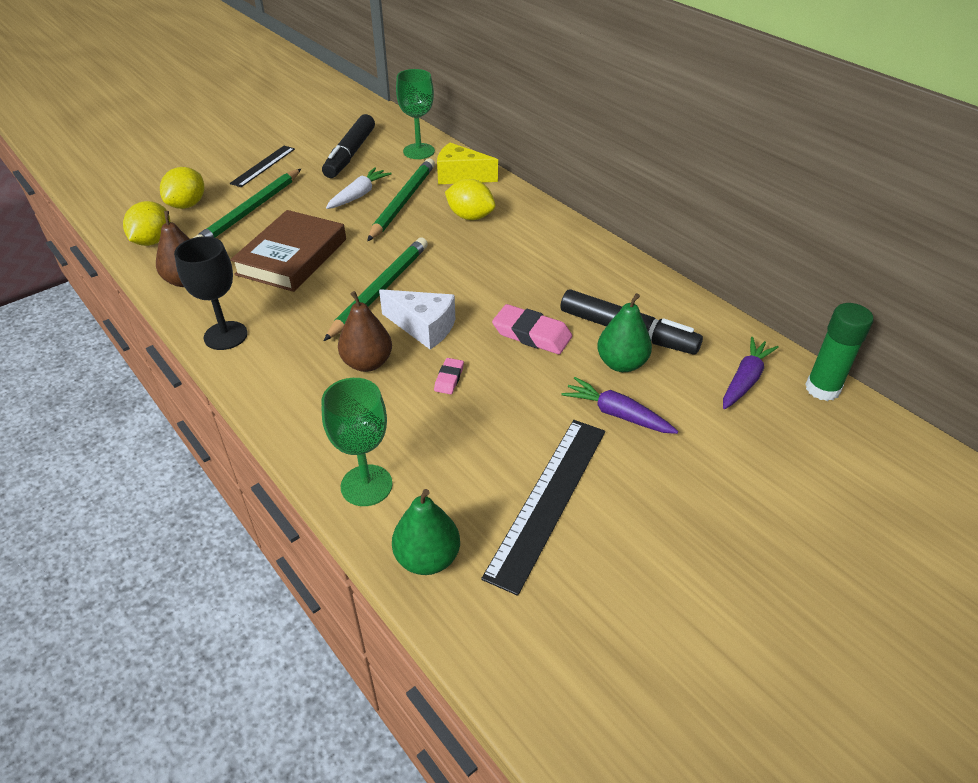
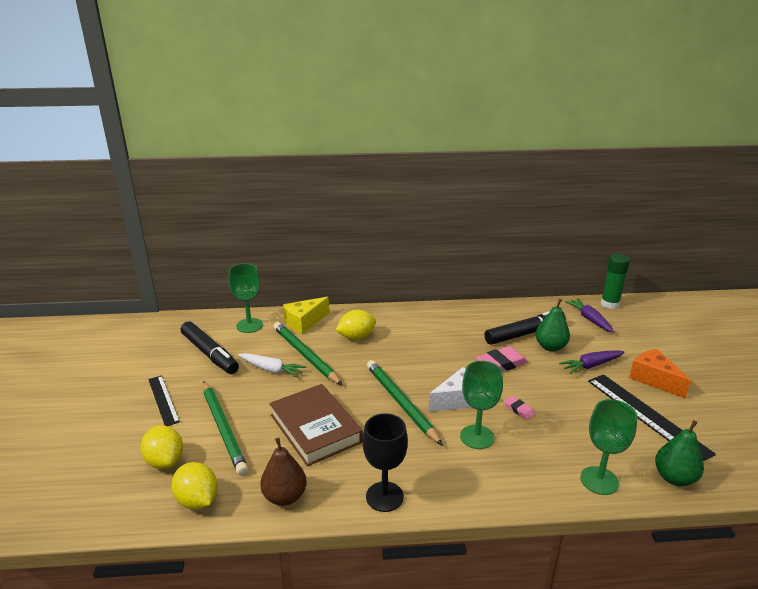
camera: 55 degrees left, 15 degrees down
white carrot [326,167,392,209] -> white carrot turned 135 degrees clockwise [238,353,306,378]
brown pear [338,291,392,372] -> green goblet [460,361,503,449]
none -> orange cheese [629,349,691,399]

